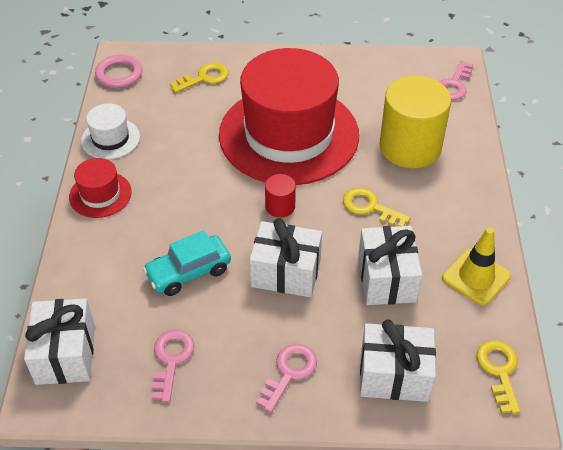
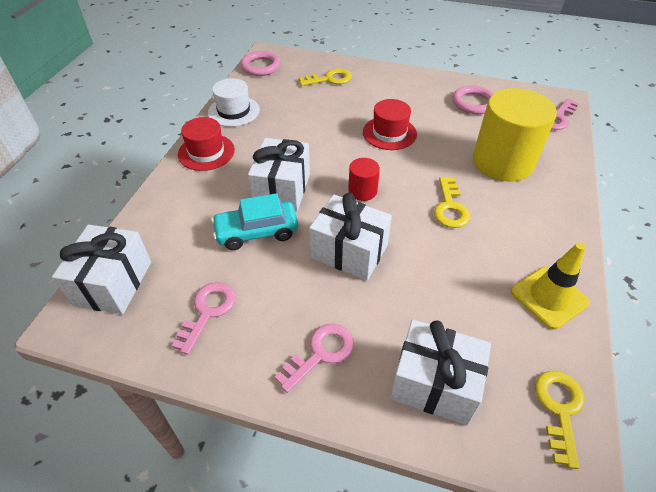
camera: 15 degrees right, 0 degrees up
red hat [219,48,359,185] -> red hat [363,99,417,150], size x0.42
yellow key [343,187,411,226] -> yellow key turned 135 degrees counterclockwise [434,177,470,228]
white gift [358,226,422,305] -> white gift moved to [248,138,310,212]
none -> pink ring [453,85,494,114]

